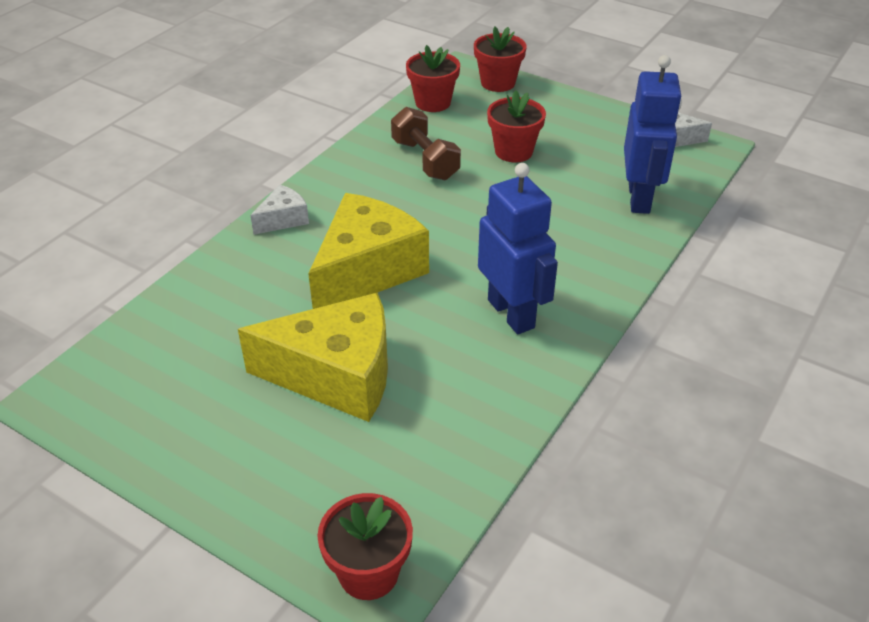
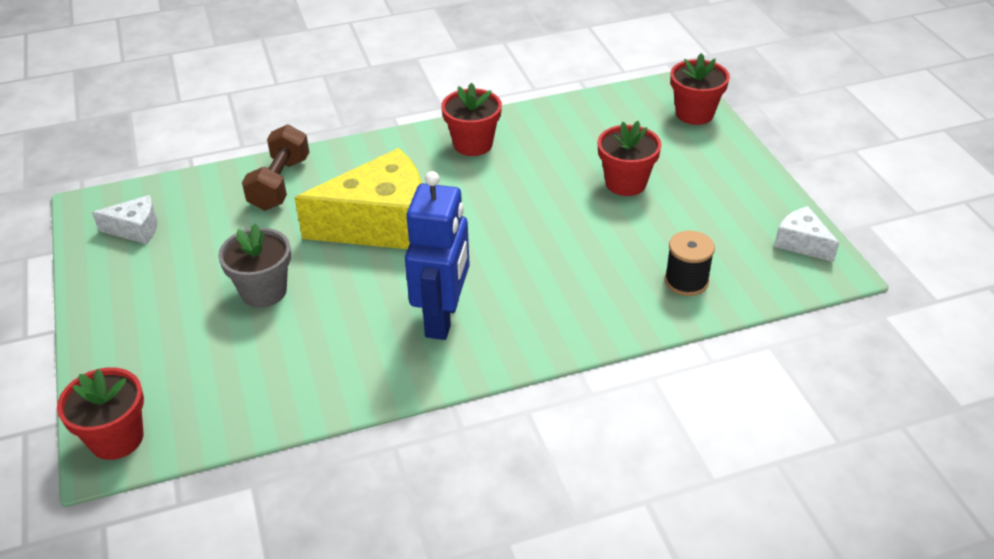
camera: 40 degrees right, 0 degrees up
yellow cheese [238,293,388,422] -> grey flower pot [218,224,291,308]
white cheese [250,184,309,234] -> white cheese moved to [92,195,157,244]
brown dumbbell [391,107,461,180] -> brown dumbbell moved to [242,124,309,210]
red flower pot [406,45,460,112] -> red flower pot moved to [441,83,502,156]
blue robot [624,55,682,214] -> black spool [665,231,715,296]

